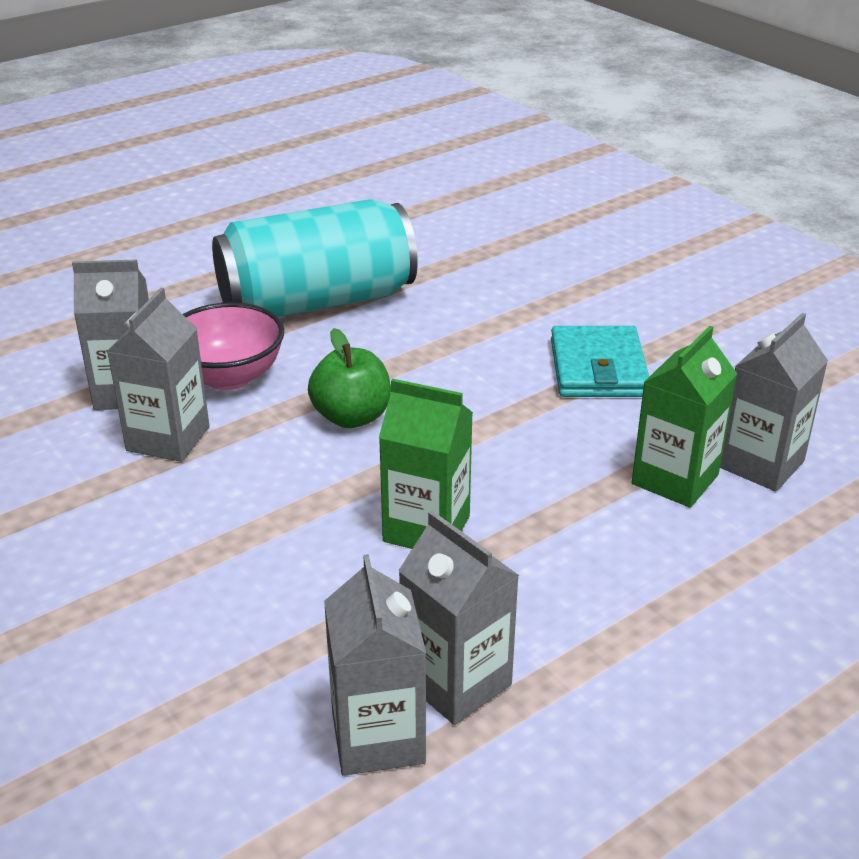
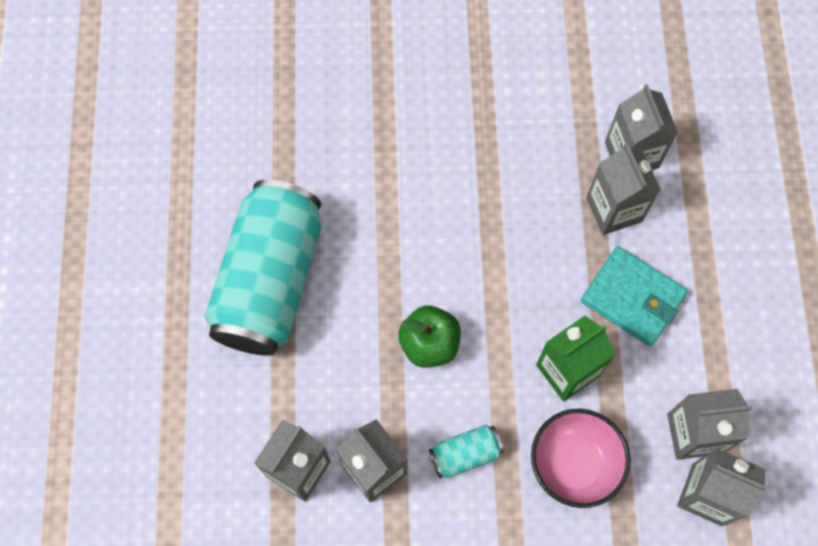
camera: 55 degrees left, 35 degrees up
pink bowl [183,302,284,390] -> pink bowl moved to [531,409,630,508]
turquoise wallet [551,326,649,397] -> turquoise wallet moved to [581,246,688,346]
green carton [632,326,737,508] -> grey carton [586,143,661,235]
none -> turquoise can [429,425,504,478]

